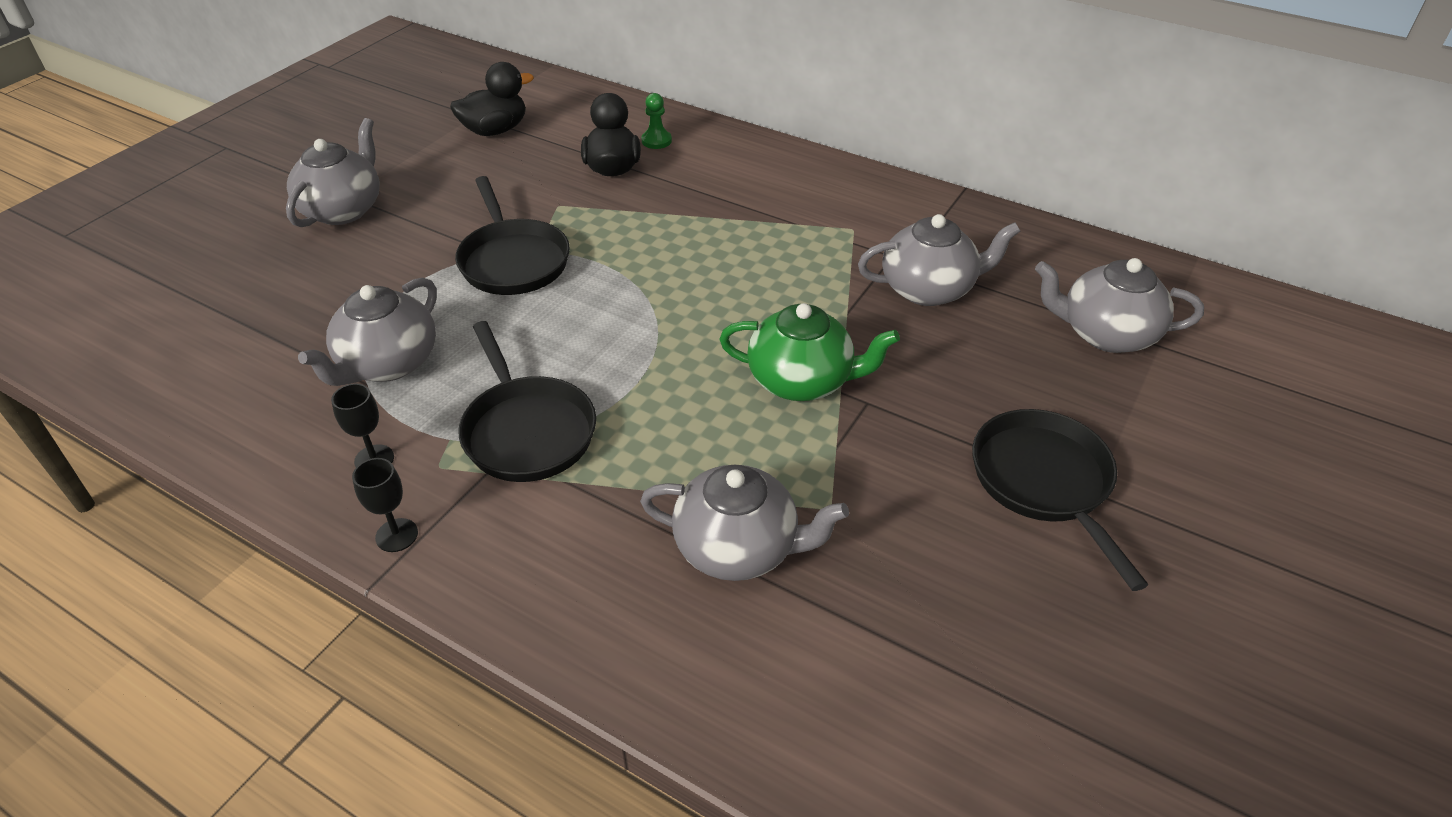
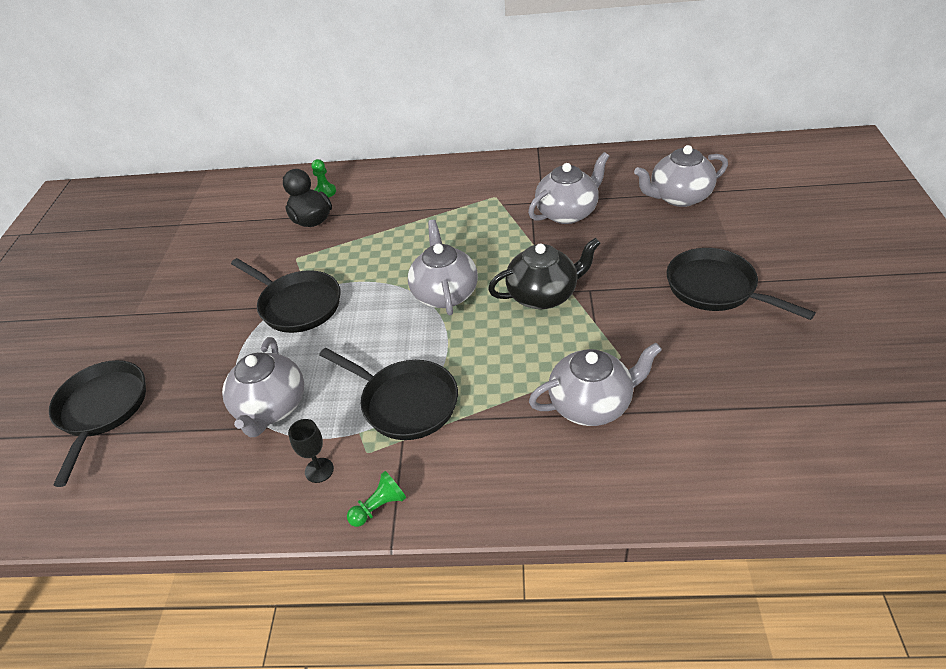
camera: 25 degrees left, 0 degrees up
grey teapot [286,118,380,227] -> grey teapot moved to [408,220,478,316]
black goblet [352,458,418,552] -> green pawn [347,471,406,527]
black duck [450,62,534,136] -> none
green teapot [719,303,900,401] -> black teapot [488,237,601,309]
none -> black pan [49,360,146,487]

